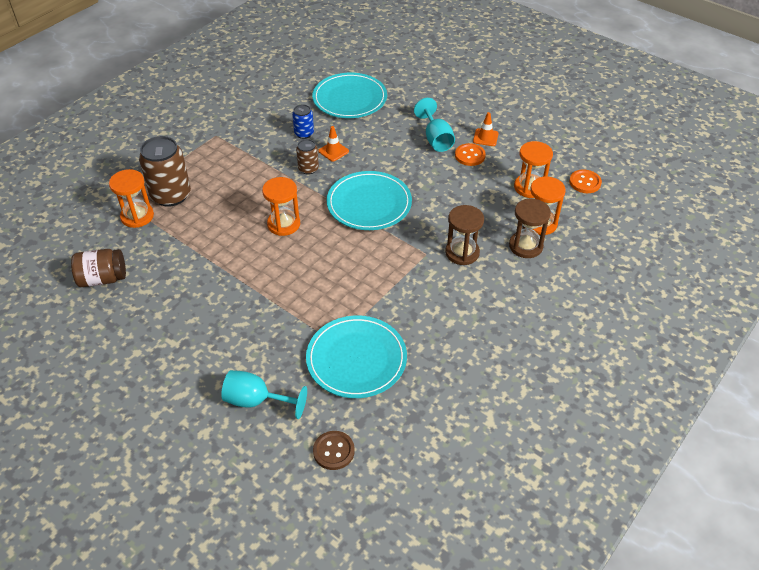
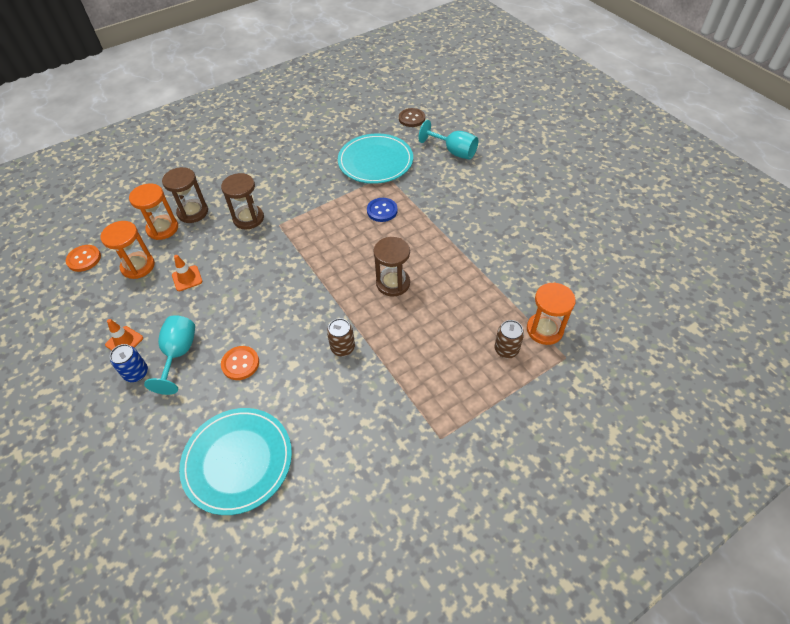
camera: 160 degrees left, 5 degrees up
brown jar [71,249,126,287] -> none
brown can [139,136,191,207] -> brown can [495,320,524,358], size x0.52
orange hourglass [262,177,300,236] -> brown hourglass [373,237,410,297]
blue can [292,104,314,139] -> blue can moved to [110,344,148,382]
orange traffic cone [318,126,349,162] -> orange traffic cone moved to [172,255,203,291]
turquoise plate [327,171,412,230] -> none
orange button [455,143,486,166] -> orange button moved to [221,346,259,380]
none -> blue button [367,198,398,222]

